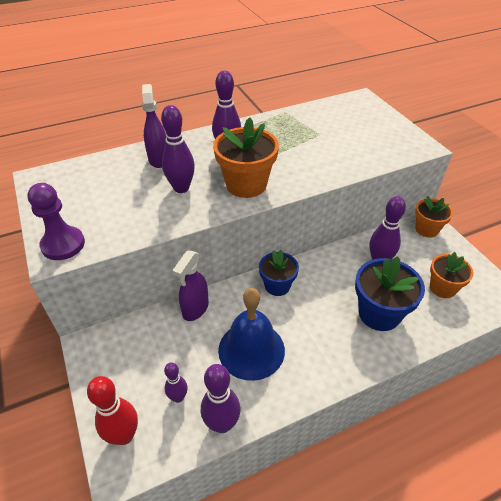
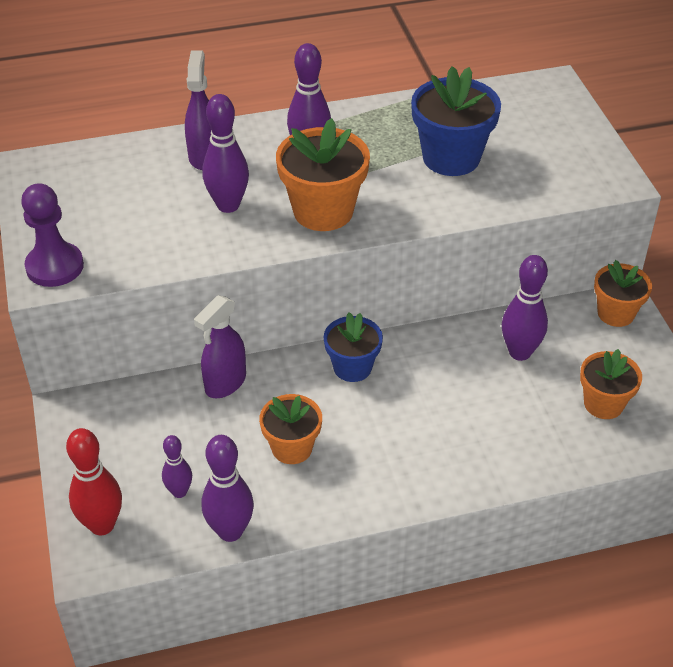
camera: 10 degrees right, 0 degrees up
blue bell [218,288,285,381] -> orange flower pot [259,394,322,464]
blue flower pot [355,256,425,331] -> blue flower pot moved to [411,66,501,176]

